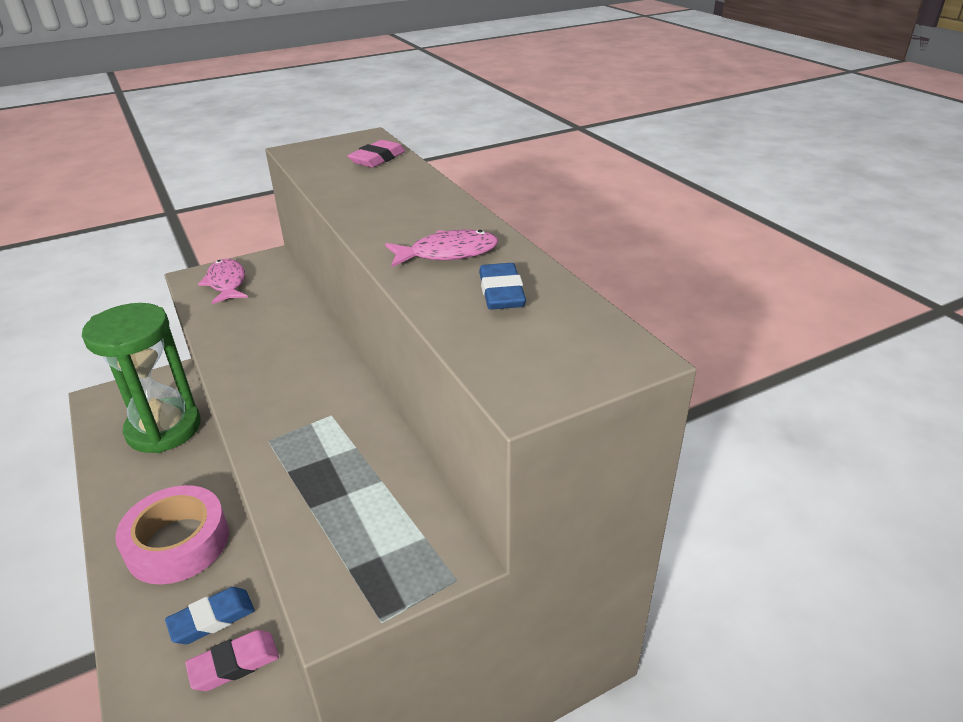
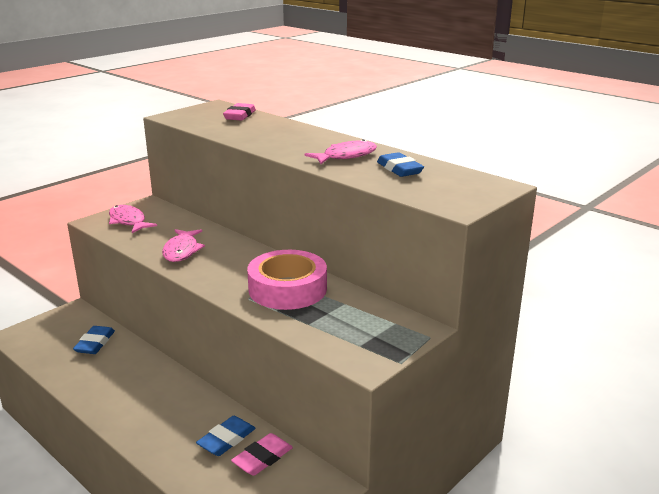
camera: 20 degrees left, 10 degrees down
green hourglass [82,303,201,453] -> blue eraser [73,326,115,354]
pink tape [115,485,229,585] -> pink tape moved to [247,250,327,310]
none -> pink fish [162,229,205,262]

